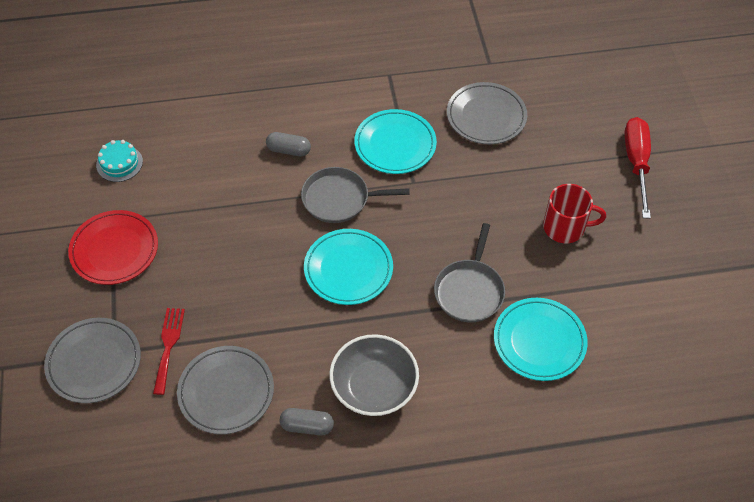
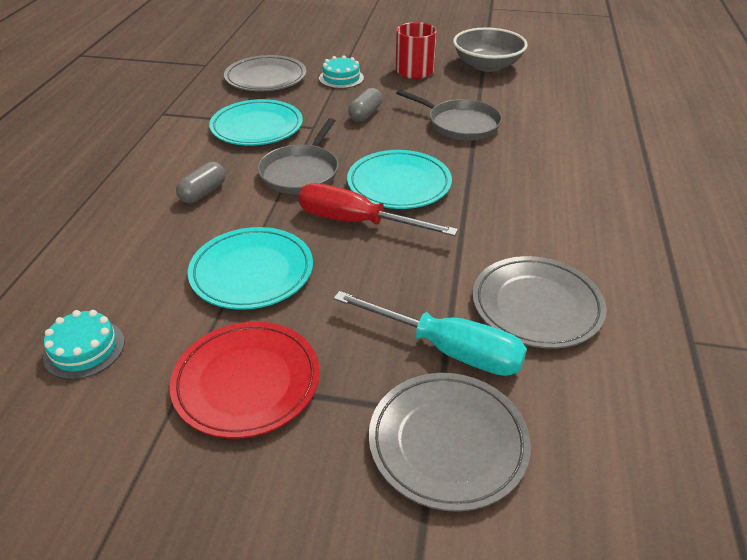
camera: 70 degrees left, 15 degrees down
red fork [153,308,185,395] -> turquoise screwdriver [334,291,527,376]
grey capsule [280,408,334,435] -> grey capsule moved to [348,88,382,122]
grey bowl [329,334,419,416] -> grey bowl moved to [453,27,528,72]
turquoise plate [494,298,588,381] -> turquoise plate moved to [188,227,313,310]
red screwdriver [624,117,651,219] -> red screwdriver moved to [298,183,458,236]
none -> turquoise cake [319,55,364,89]

